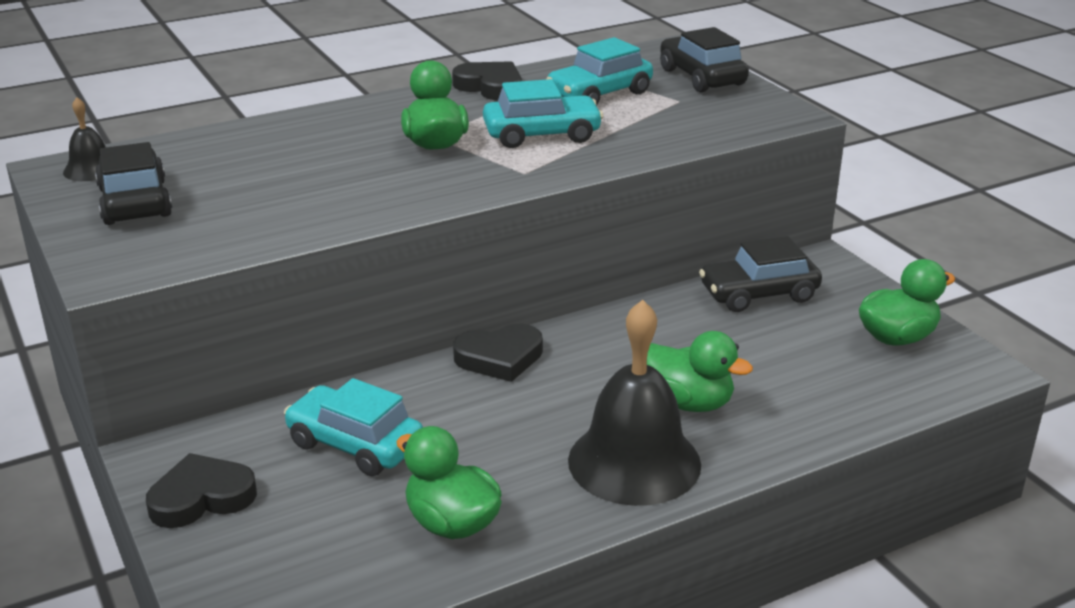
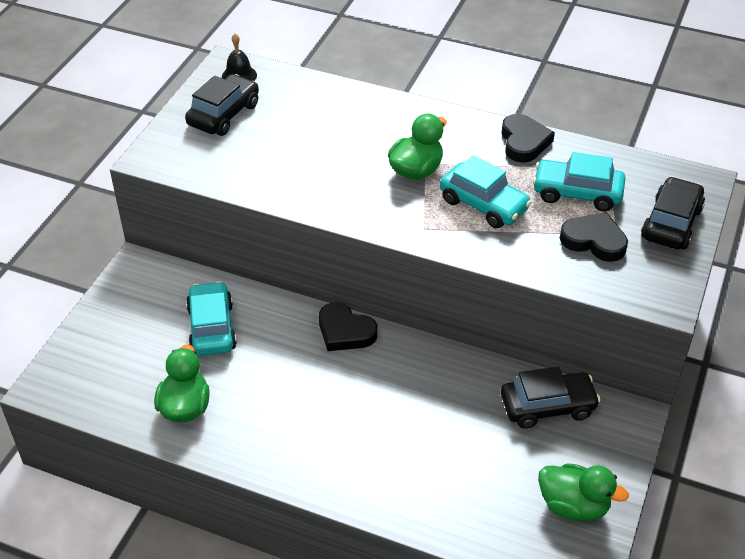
camera: 50 degrees right, 15 degrees up
black heart [146,453,257,528] -> black heart moved to [560,212,628,262]
black bell [568,300,701,506] -> none
green duck [647,331,753,412] -> none
black car [699,236,822,312] -> black car turned 135 degrees clockwise [501,366,600,429]

